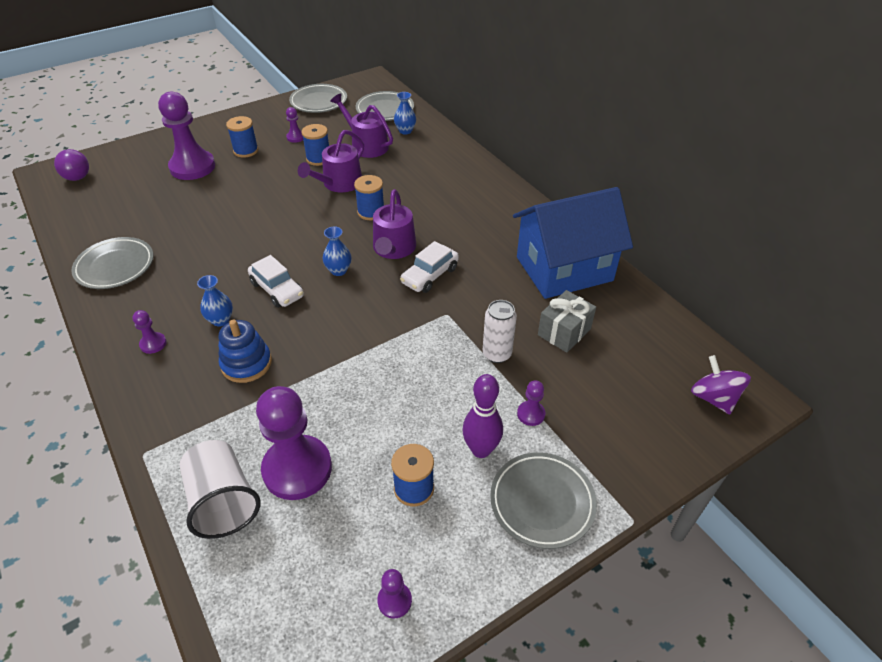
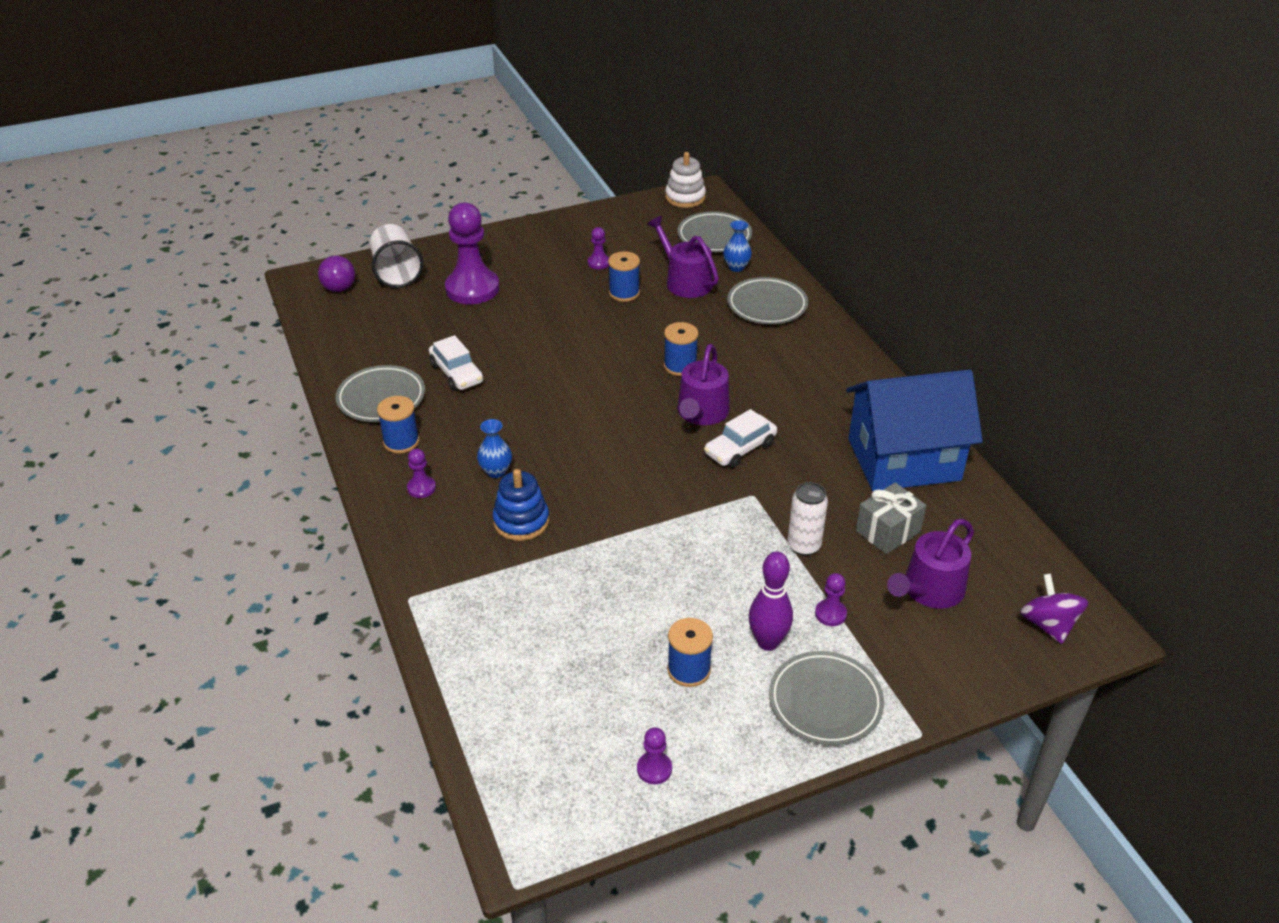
camera: 10 degrees right, 5 degrees down
white cup [179,440,261,539] -> white cup moved to [370,224,424,288]
blue spool [226,116,258,158] -> blue spool moved to [377,396,420,454]
white car [248,255,304,308] -> white car moved to [429,335,483,391]
purple pawn [256,386,332,500] -> none
grey plate [289,84,347,113] -> grey plate moved to [727,277,808,324]
purple watering can [298,130,364,193] -> purple watering can moved to [887,519,974,608]
blue vase [323,227,351,276] -> none
none -> white stacking toy [665,152,706,208]

